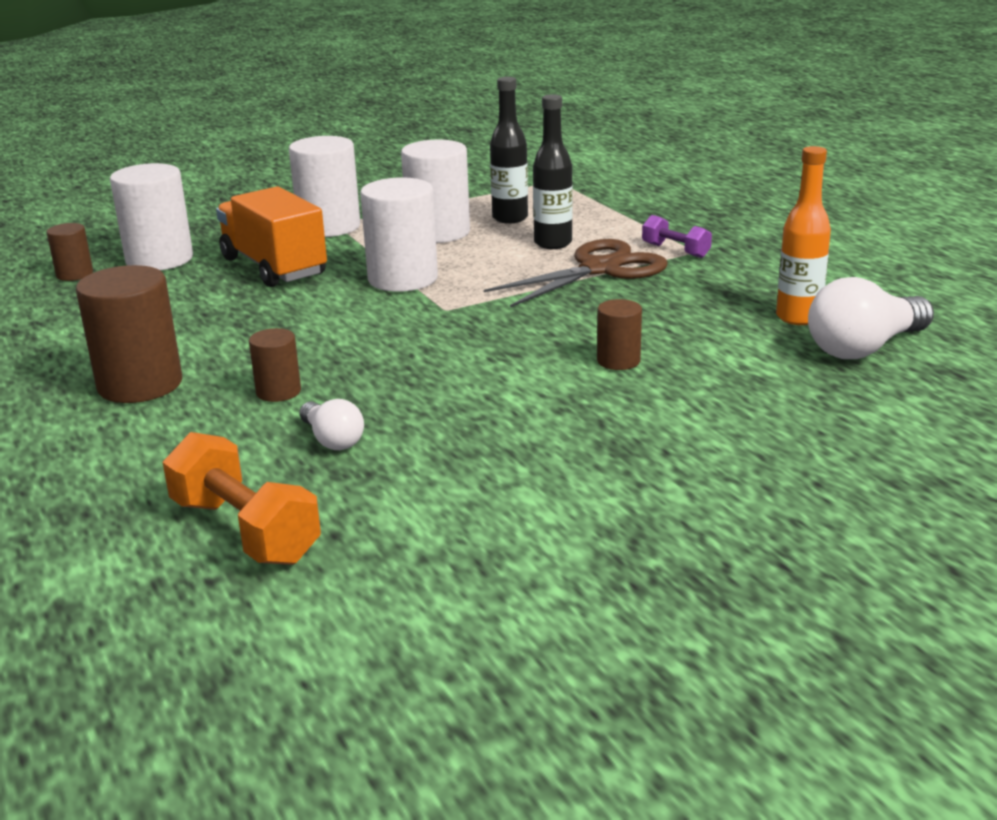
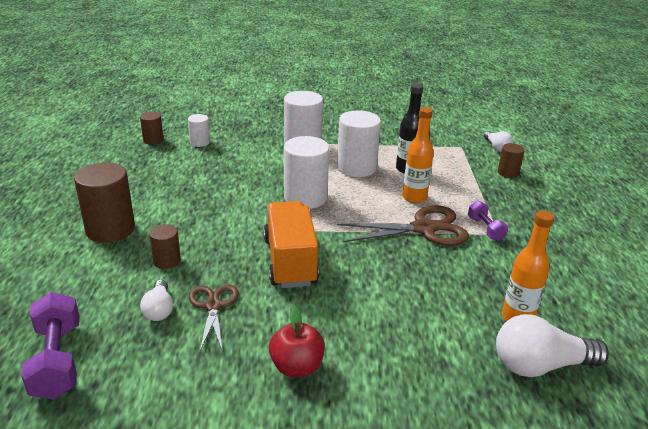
camera: 25 degrees right, 5 degrees up
white cylinder [110,163,193,270] -> white cylinder [188,114,210,147], size x0.53
orange dumbbell [163,432,321,565] -> purple dumbbell [21,292,79,400]
orange truck [216,186,327,287] -> orange truck moved to [264,201,319,288]
black bottle [533,94,573,249] -> orange bottle [402,107,434,203]
brown cylinder [597,299,642,370] -> brown cylinder moved to [498,143,525,178]
none -> brown scissors [189,284,239,351]
none -> red apple [269,307,325,377]
none -> white light bulb [484,131,513,152]

